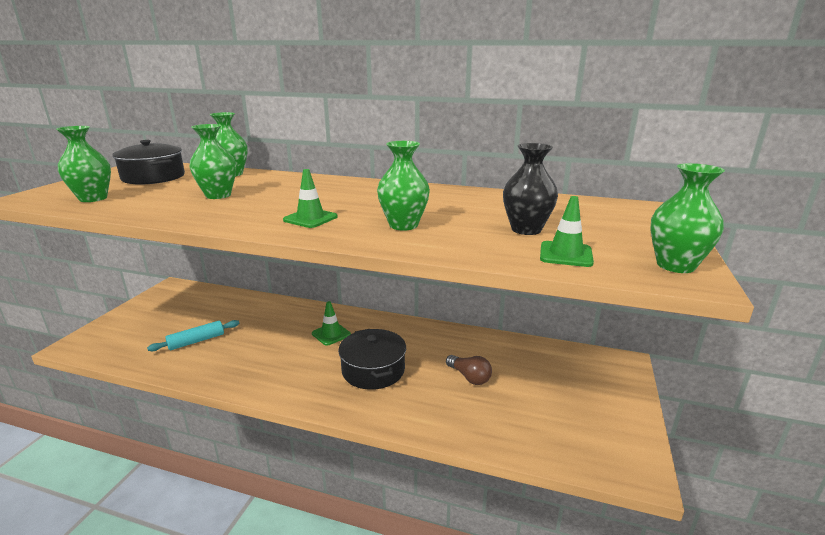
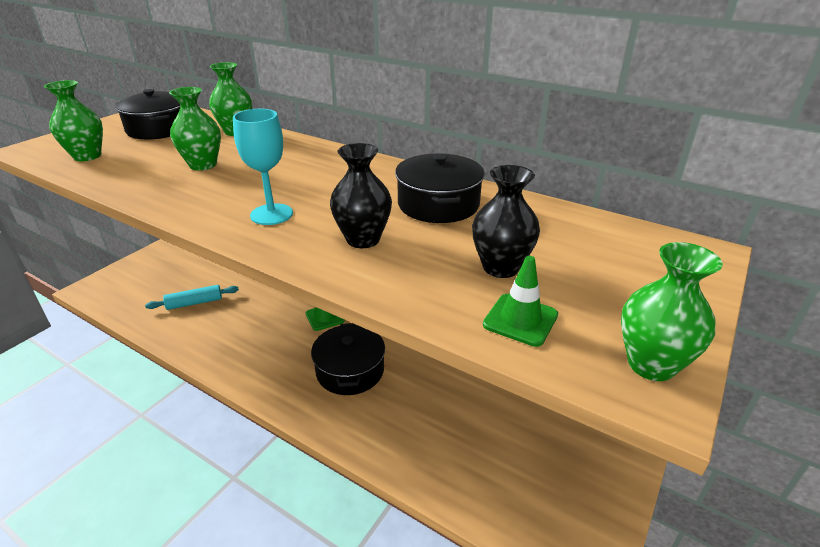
camera: 15 degrees right, 10 degrees up
green traffic cone [283,169,338,228] -> turquoise goblet [233,109,293,225]
green vase [377,141,430,231] -> black vase [330,143,392,248]
brown light bulb [446,355,492,385] -> none
none -> black pot [395,153,485,223]

